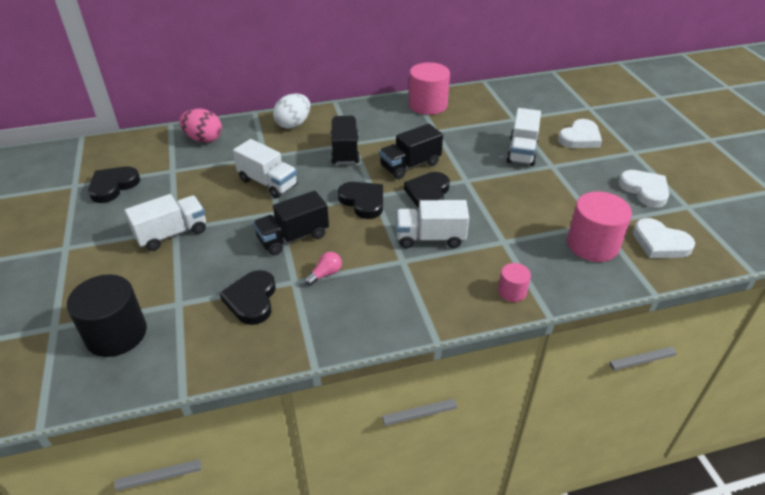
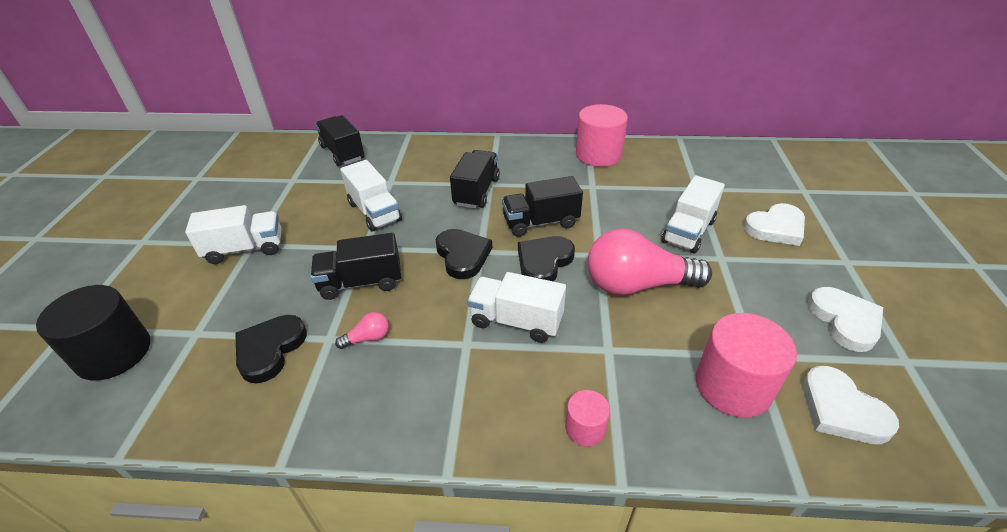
camera: 20 degrees right, 0 degrees up
black heart [88,167,140,203] -> none
pink egg [179,108,222,143] -> black truck [315,115,365,166]
white egg [273,93,310,129] -> none
none -> pink light bulb [588,229,712,295]

